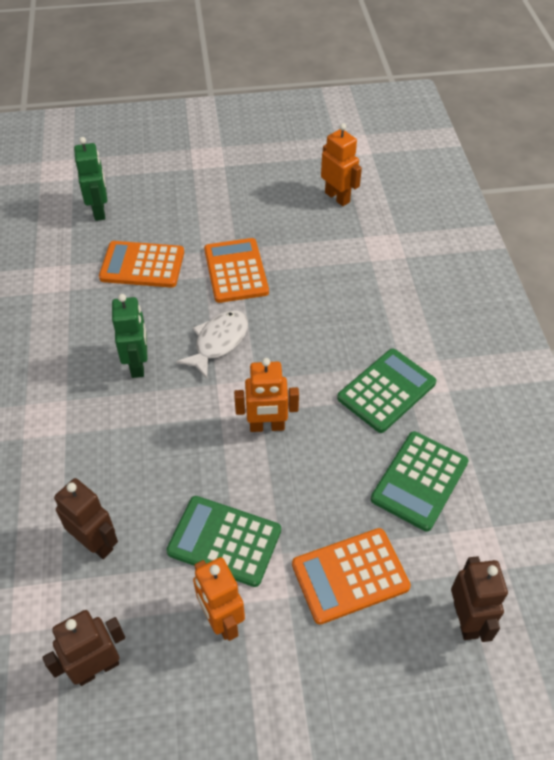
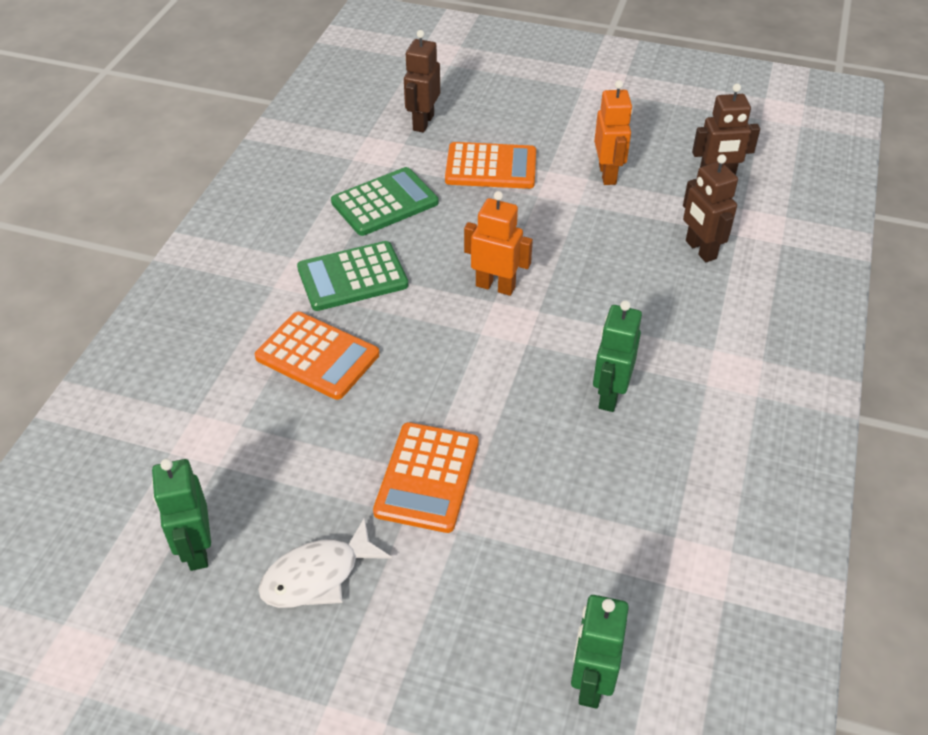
camera: 155 degrees left, 5 degrees down
orange calculator [99,241,184,288] -> orange calculator moved to [255,312,379,400]
green calculator [166,496,281,587] -> none
white fish [176,310,248,379] -> white fish moved to [258,517,392,608]
orange robot [321,123,362,206] -> green robot [152,459,211,571]

